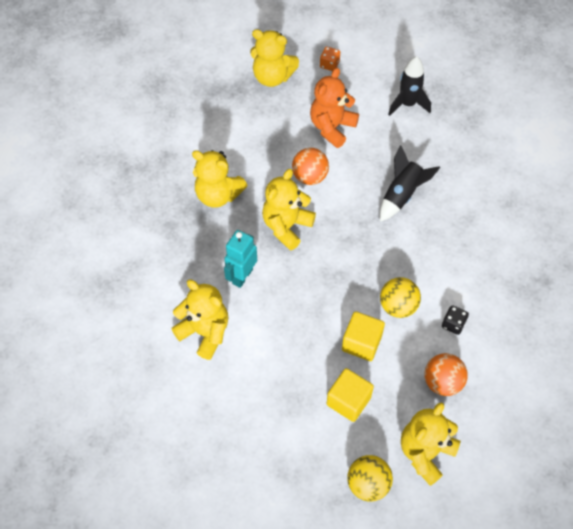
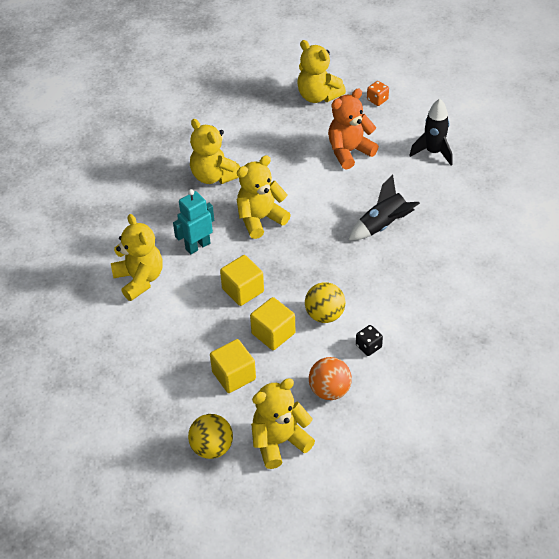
camera: 25 degrees right, 10 degrees down
orange ball [292,148,329,185] -> none
none -> yellow cube [220,255,264,306]

